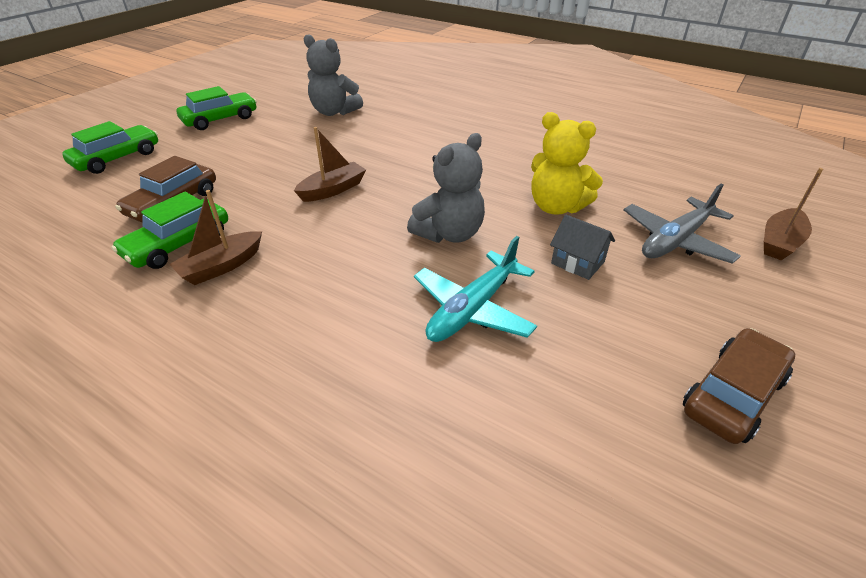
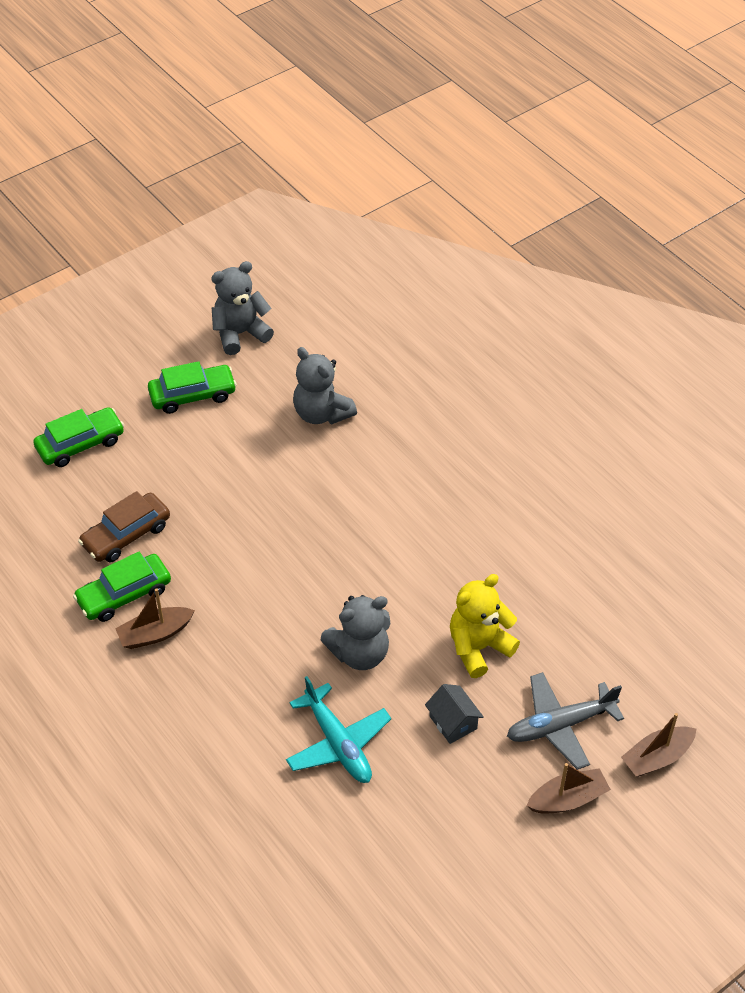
camera: 20 degrees right, 10 degrees up
brown boat [294,127,366,202] -> brown boat moved to [526,763,611,813]
turquoise plane [414,236,537,342] -> turquoise plane turned 90 degrees counterclockwise [286,676,391,783]
yellow teddy bear [531,112,603,215] -> yellow teddy bear turned 90 degrees clockwise [450,574,520,678]
brown car [683,328,795,444] -> none
none -> grey teddy bear [211,261,274,355]

